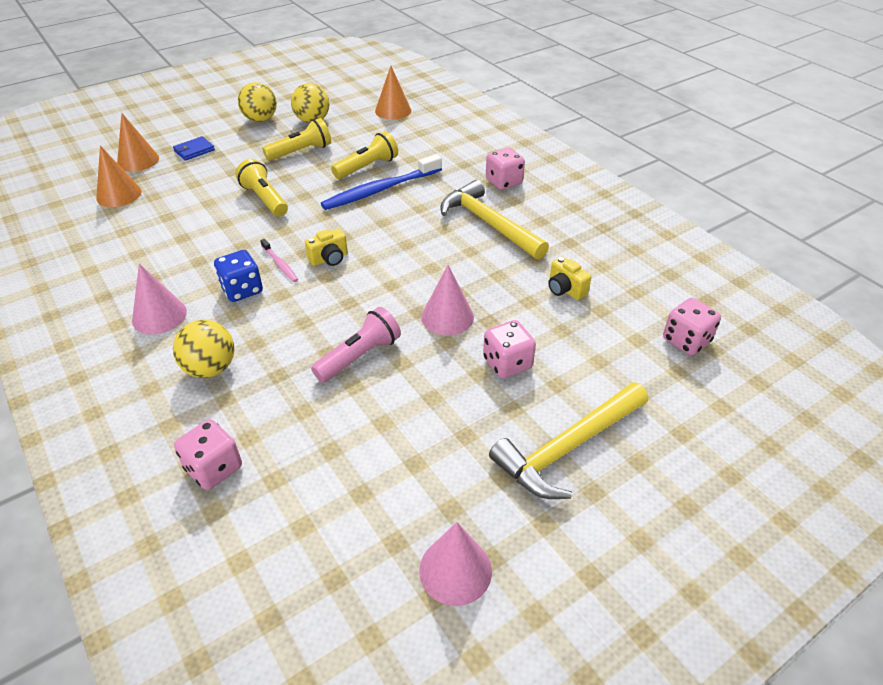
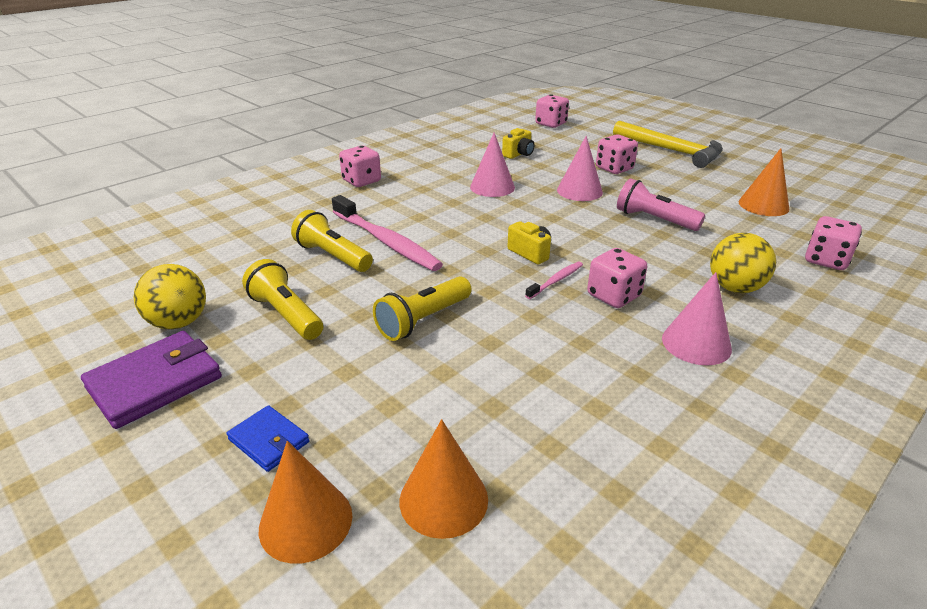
camera: 100 degrees left, 10 degrees down
blue dice [214,250,263,302] -> pink dice [587,248,647,308]
yellow ball [238,82,277,122] -> purple wallet [81,331,222,429]
blue toothbrush [321,154,442,210] -> pink toothbrush [332,195,443,271]
orange cone [375,66,411,120] -> orange cone moved to [739,148,789,216]
pink cone [419,522,492,606] -> pink cone moved to [470,132,515,197]
yellow hammer [440,180,549,259] -> none

